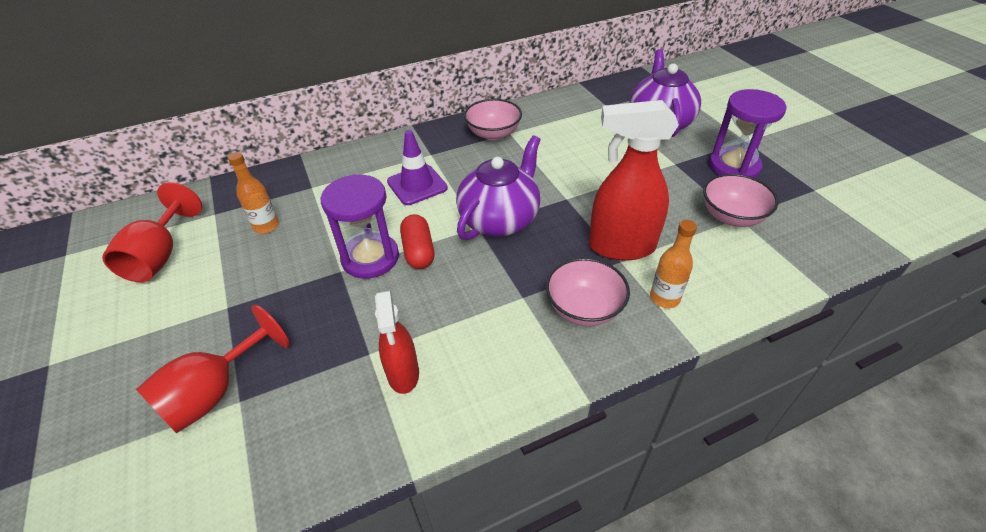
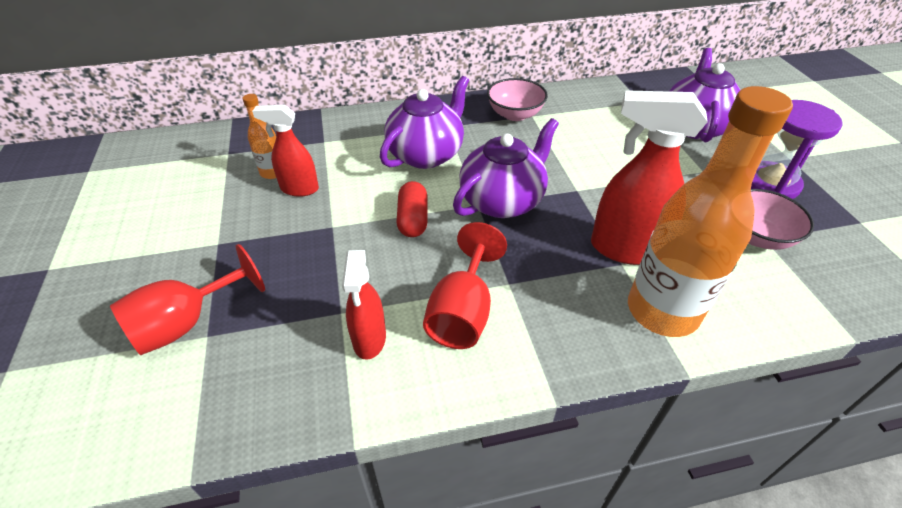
camera: 10 degrees right, 0 degrees up
red goblet [102,182,202,282] -> red goblet moved to [423,222,507,349]
purple hourglass [321,174,399,279] -> none
purple traffic cone [387,130,448,205] -> purple teapot [380,76,469,169]
pink bowl [546,258,630,326] -> none
orange bottle [650,220,697,308] -> orange bottle [628,86,793,337], size x2.18
none -> red spray bottle [252,105,319,197]

